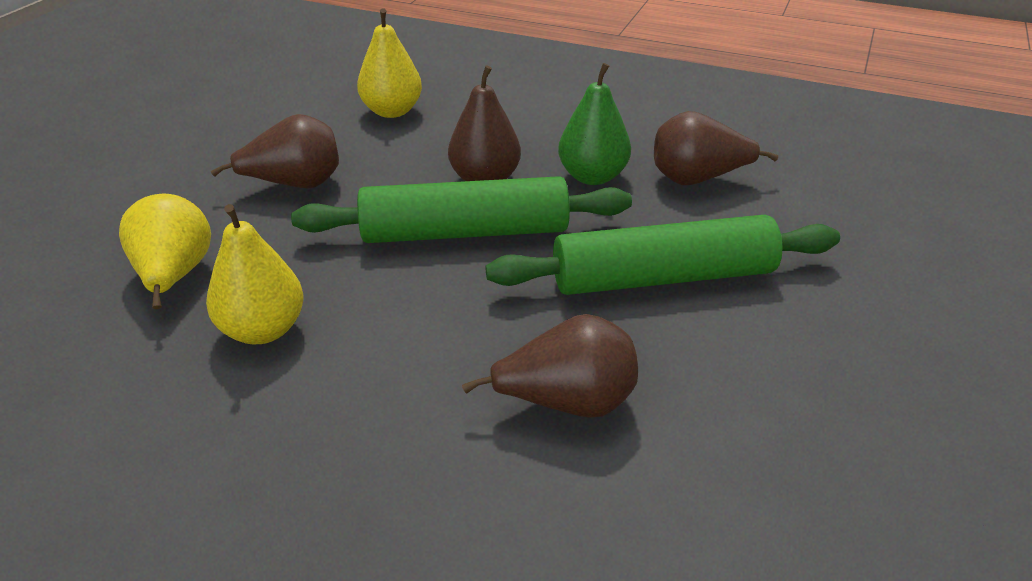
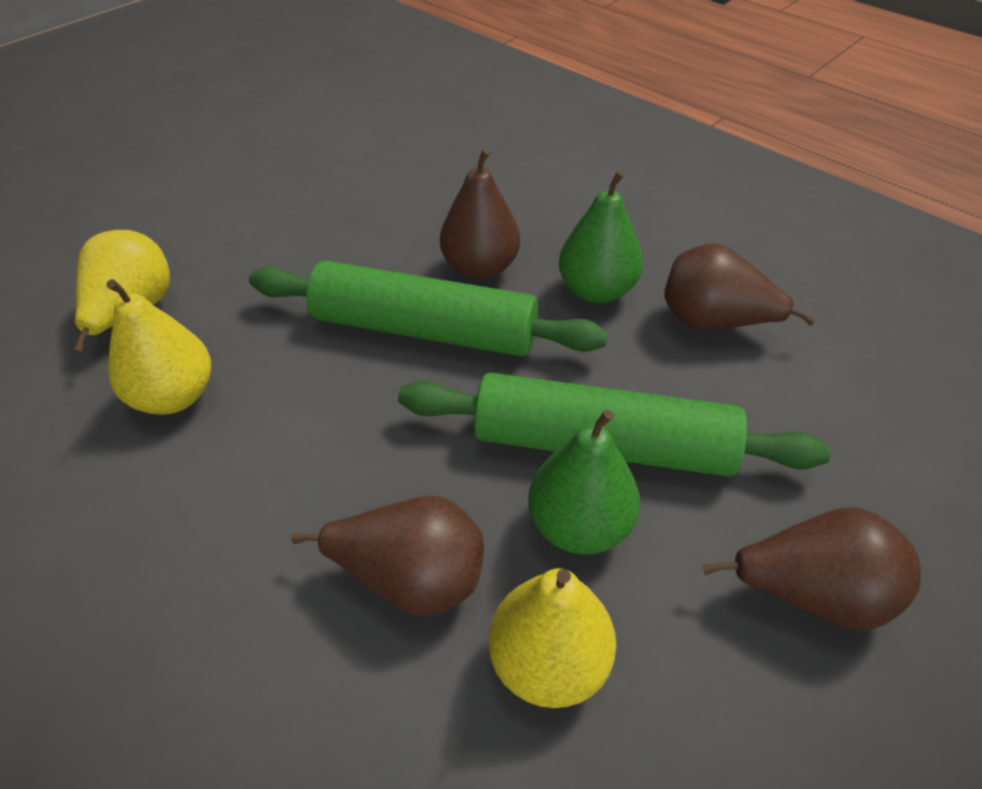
camera: 20 degrees right, 10 degrees up
brown pear [211,114,339,189] -> brown pear moved to [702,507,921,631]
yellow pear [357,8,422,118] -> yellow pear moved to [489,568,616,708]
none -> green pear [528,409,640,554]

